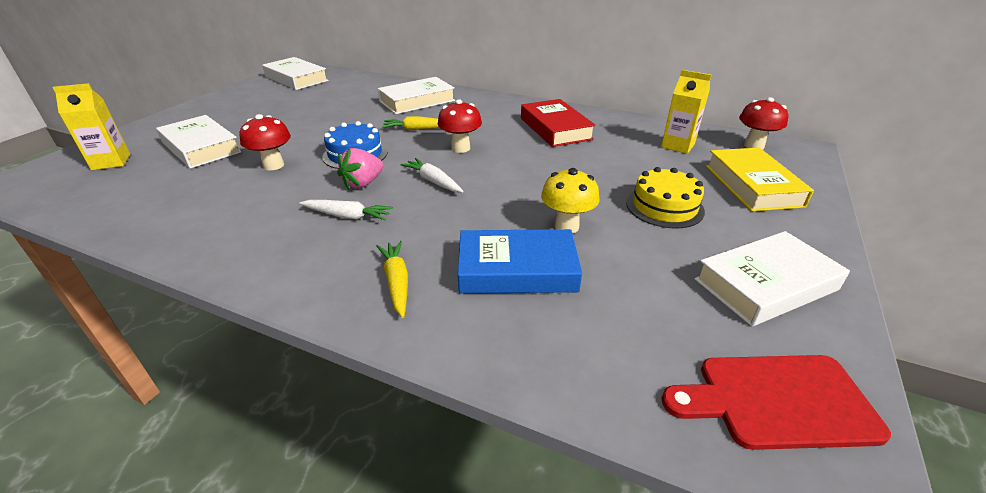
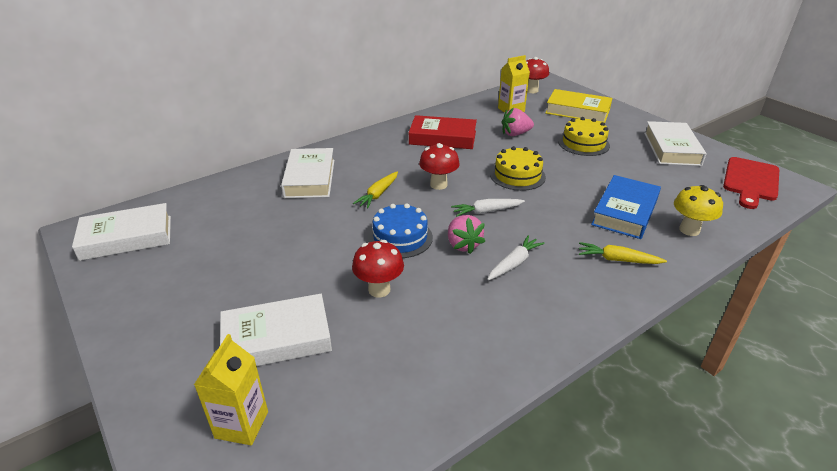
camera: 60 degrees left, 0 degrees up
yellow mushroom [541,168,600,234] -> yellow mushroom moved to [674,185,723,236]
none -> yellow cake [490,146,546,191]
none -> pink strawberry [501,108,534,136]

